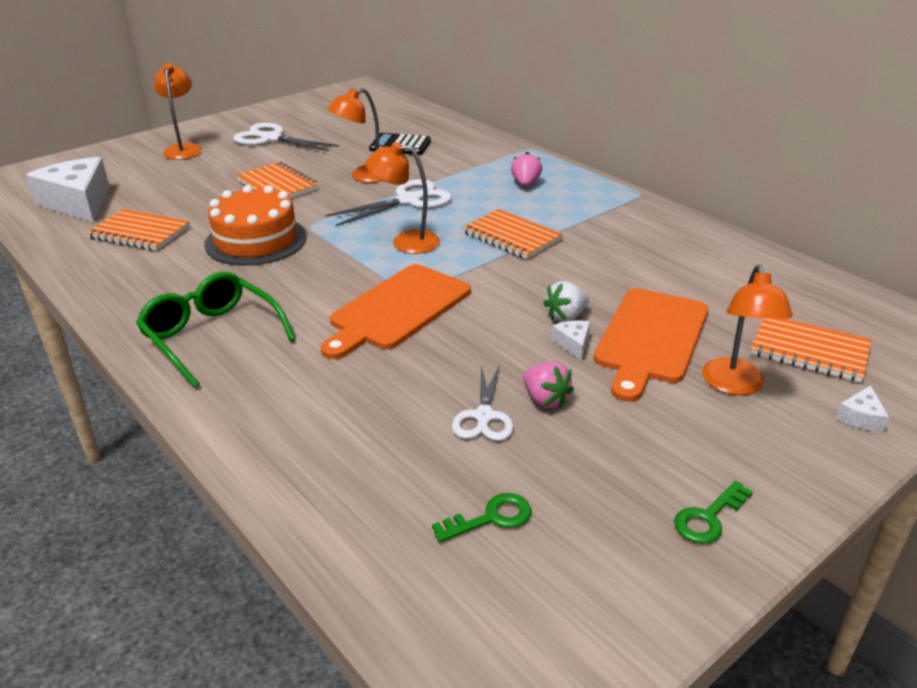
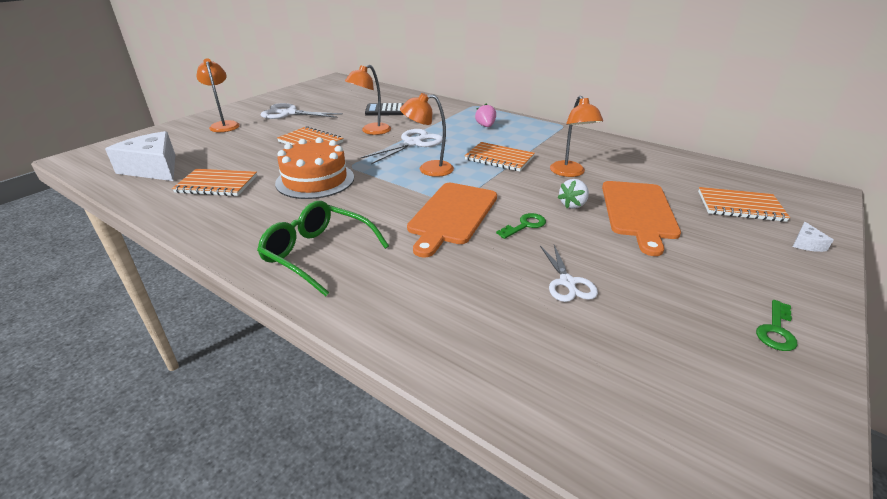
camera: 15 degrees left, 0 degrees up
green key [432,493,531,542] -> green key moved to [496,213,546,239]
pink strawberry [523,361,574,408] -> none
white cheese [551,321,590,360] -> none
orange lamp [702,265,793,395] -> orange lamp moved to [550,96,603,177]

